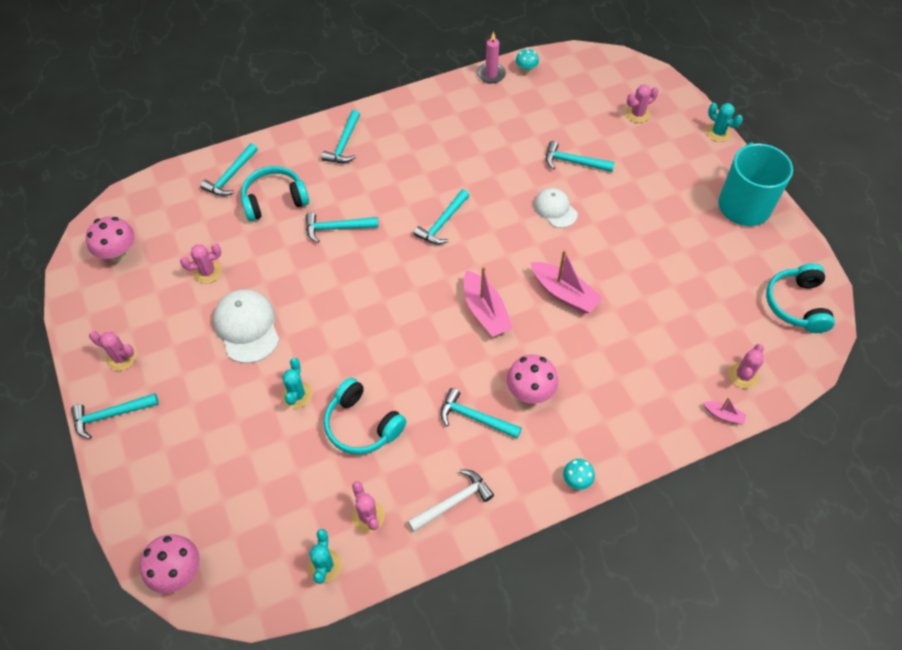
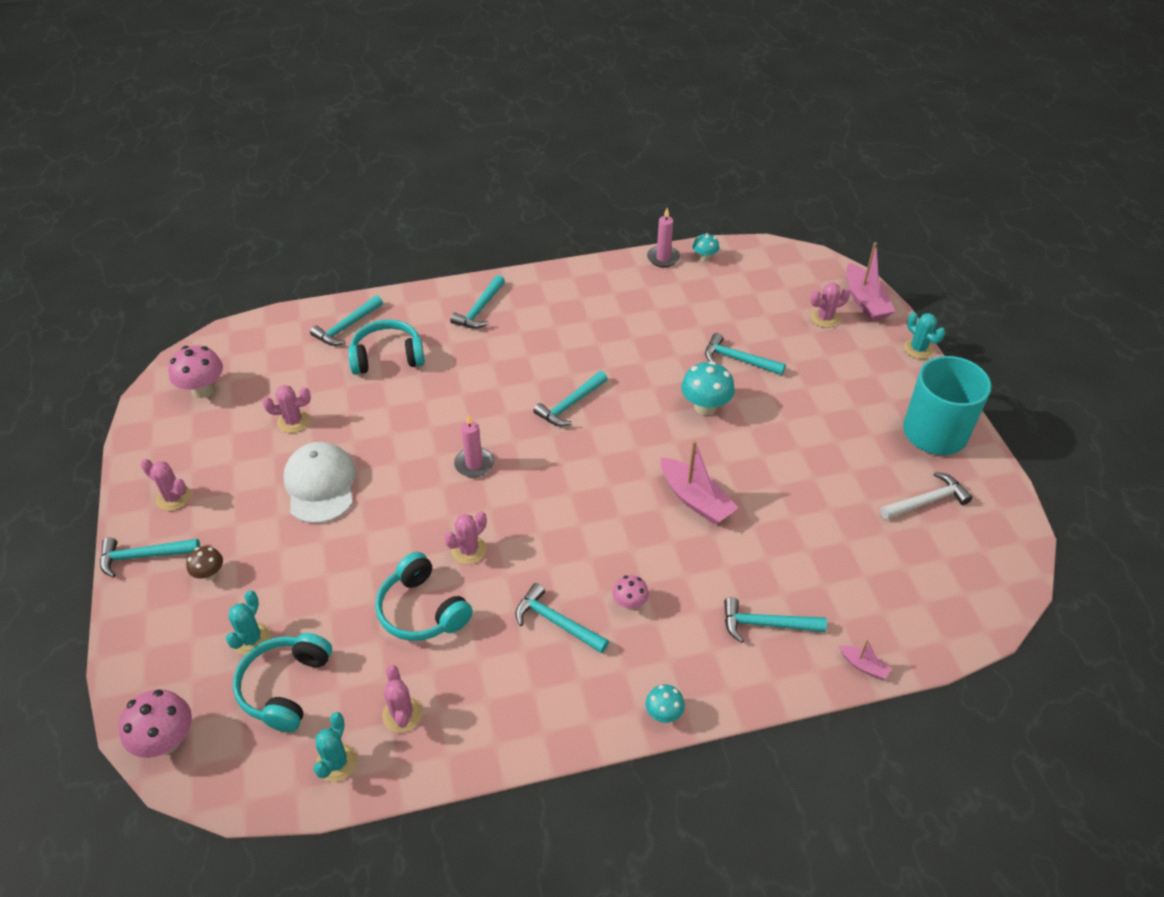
camera: 10 degrees right, 10 degrees down
turquoise cactus [282,358,312,408] -> turquoise cactus moved to [226,590,271,655]
turquoise hammer [306,212,379,243] -> turquoise hammer moved to [724,597,827,643]
white hammer [408,469,494,532] -> white hammer moved to [881,472,972,520]
pink boat [464,266,513,337] -> pink boat moved to [846,242,895,321]
pink mushroom [507,354,558,404] -> pink mushroom [613,575,649,610], size x0.58
white cap [534,188,578,228] -> turquoise mushroom [681,361,735,415]
pink cactus [729,344,764,389] -> pink cactus moved to [444,511,487,564]
turquoise headphones [766,263,835,333] -> turquoise headphones moved to [233,633,332,732]
none -> brown mushroom [186,546,223,580]
none -> pink candle [454,414,494,478]

